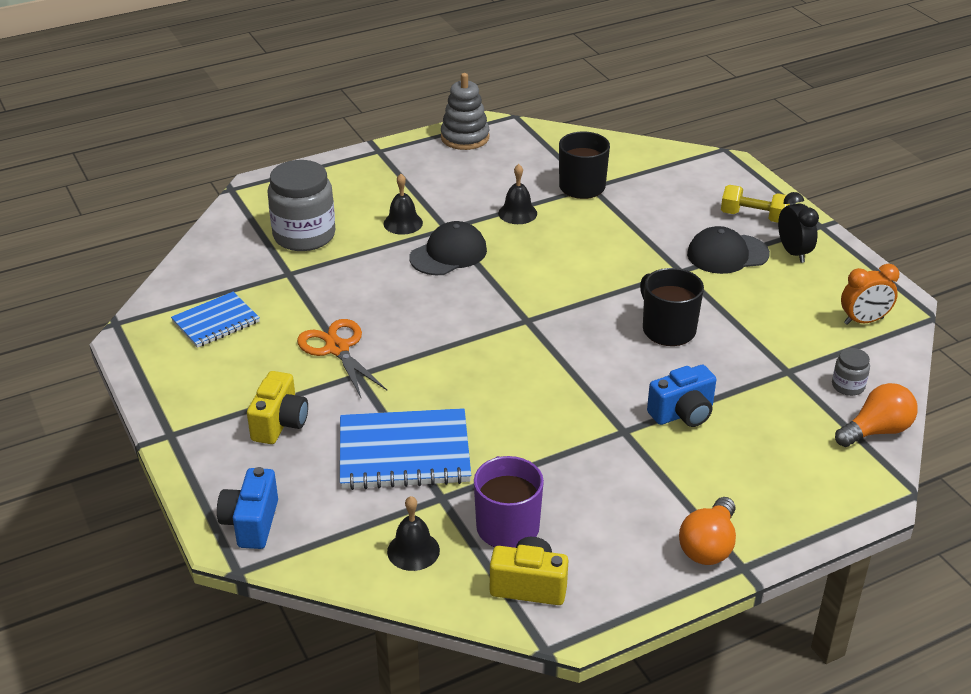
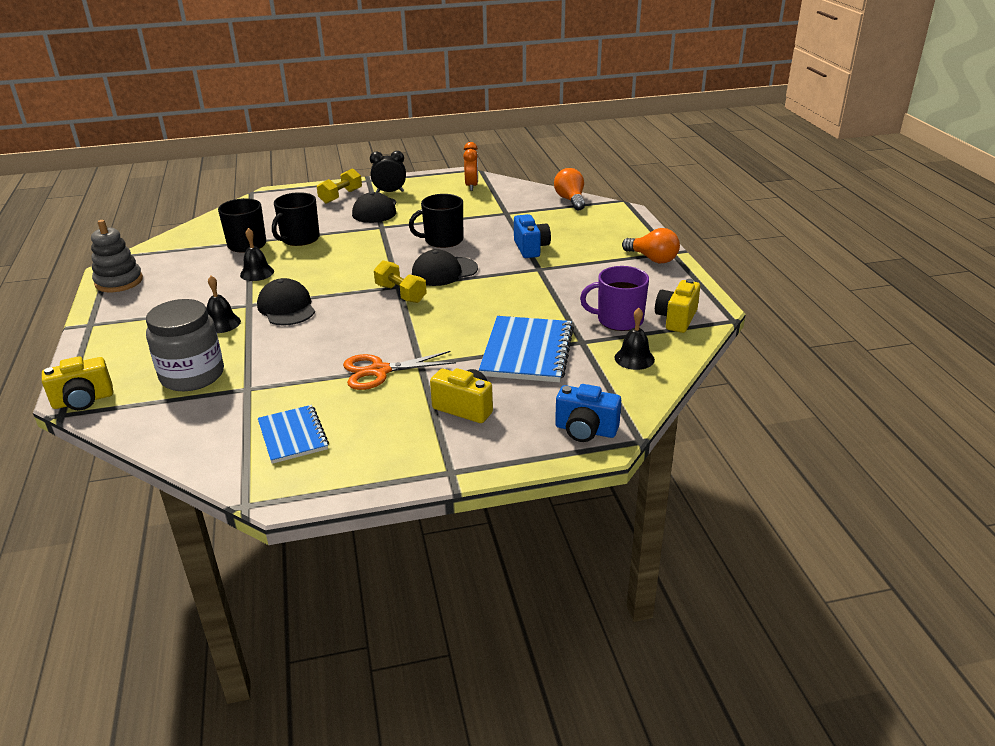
camera: 75 degrees left, 5 degrees down
grey jar [832,348,870,396] -> none
none -> yellow camera [42,356,113,410]
none -> black mug [272,192,320,246]
none -> yellow dumbbell [374,260,427,303]
none -> black cap [412,249,478,286]

